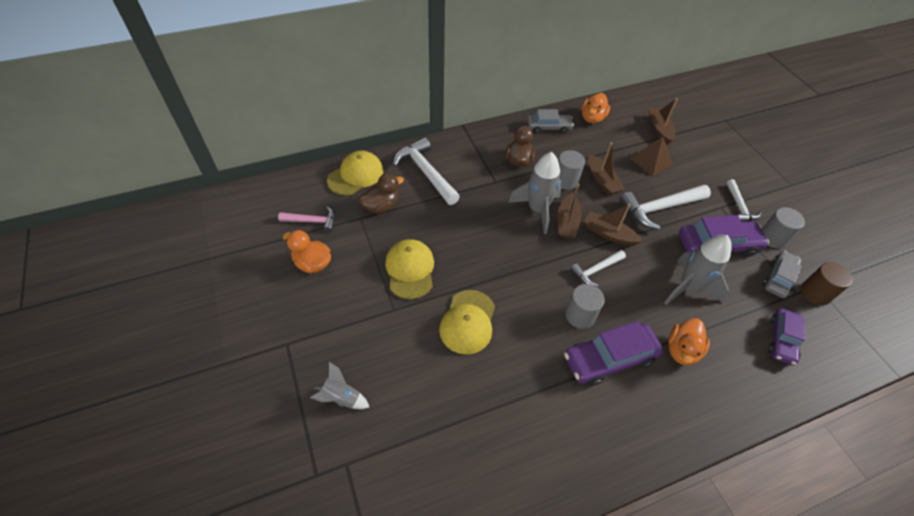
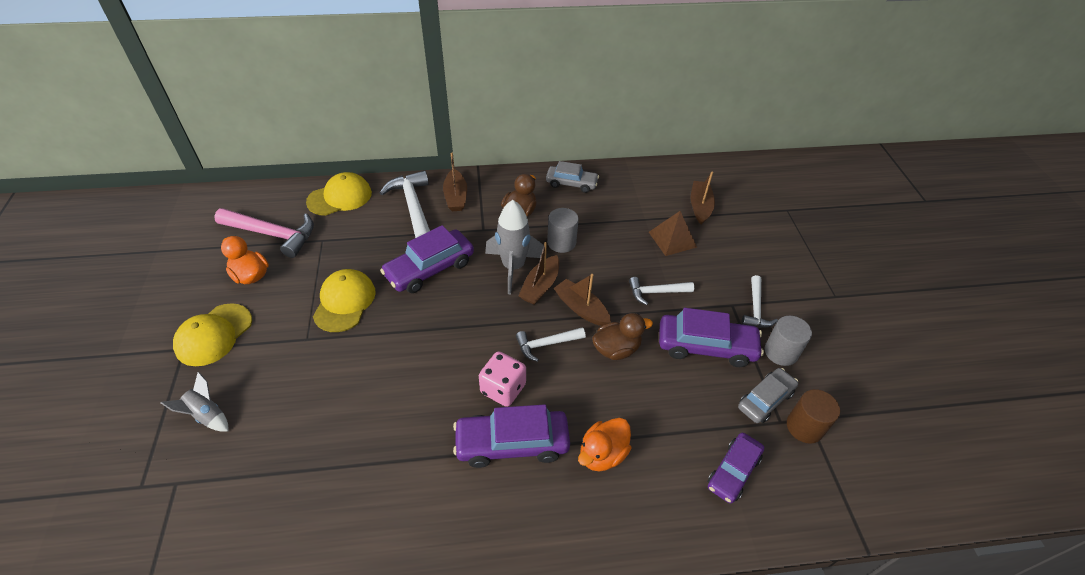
camera: 15 degrees right, 5 degrees down
pink hammer [278,206,335,232] -> pink hammer [214,208,314,258], size x1.69
brown duck [358,173,404,213] -> brown duck moved to [592,313,653,360]
yellow cap [439,290,495,354] -> yellow cap moved to [173,303,252,366]
grey cylinder [565,284,605,329] -> pink dice [479,351,526,407]
orange duck [582,93,610,123] -> none
brown boat [588,142,625,195] -> brown boat moved to [443,153,467,211]
white hammer [619,185,711,230] -> white hammer [629,277,694,305], size x0.59
grey rocket [664,235,732,305] -> none
none -> purple car [380,225,474,293]

